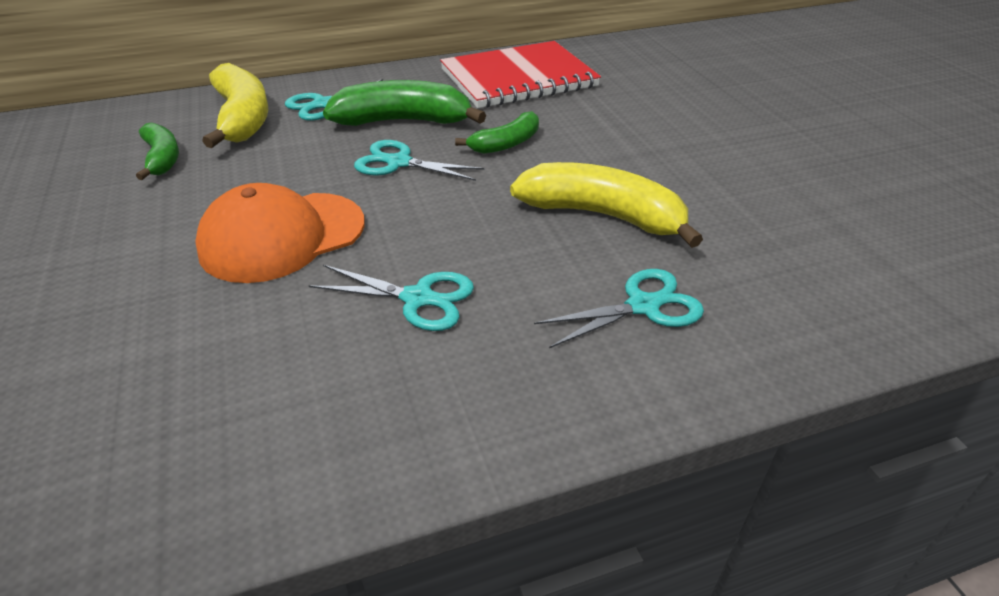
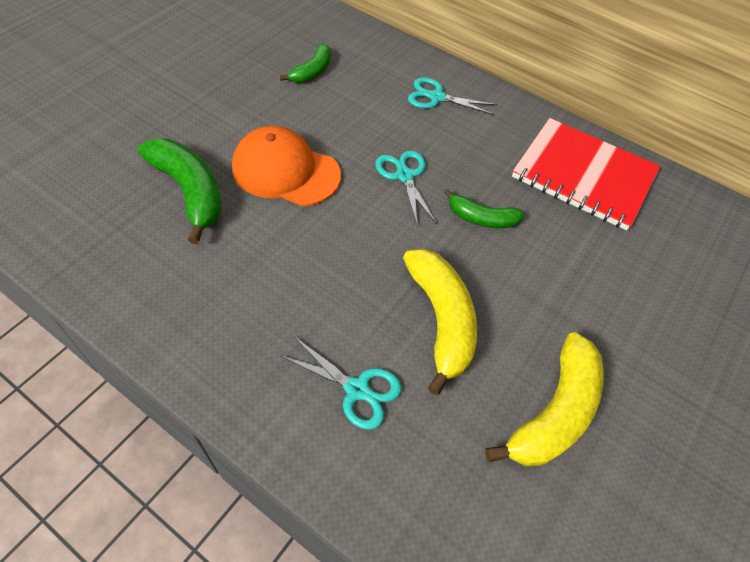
camera: 50 degrees right, 15 degrees up
yellow banana [202,63,268,148] -> yellow banana moved to [485,332,604,466]
turquoise scissors [309,265,474,331] -> none
green banana [323,80,486,126] -> green banana moved to [137,138,221,244]

